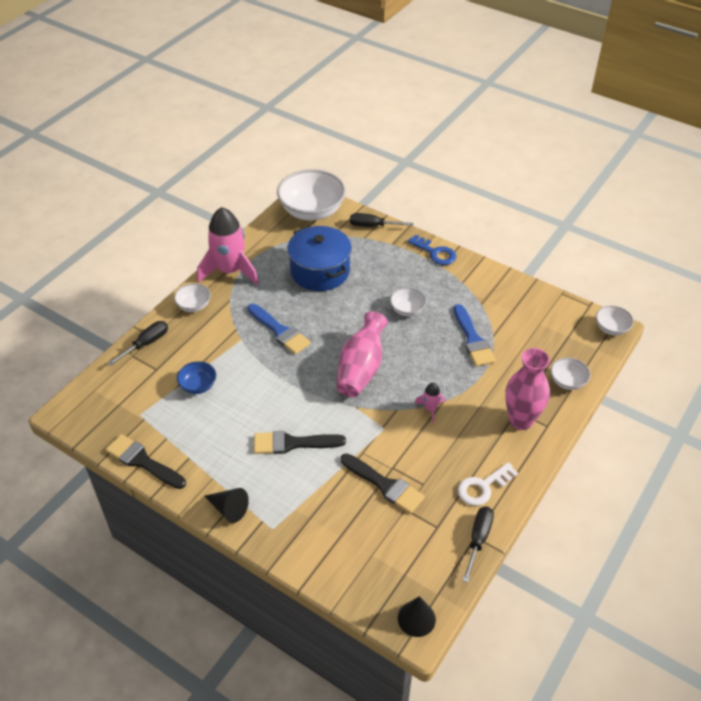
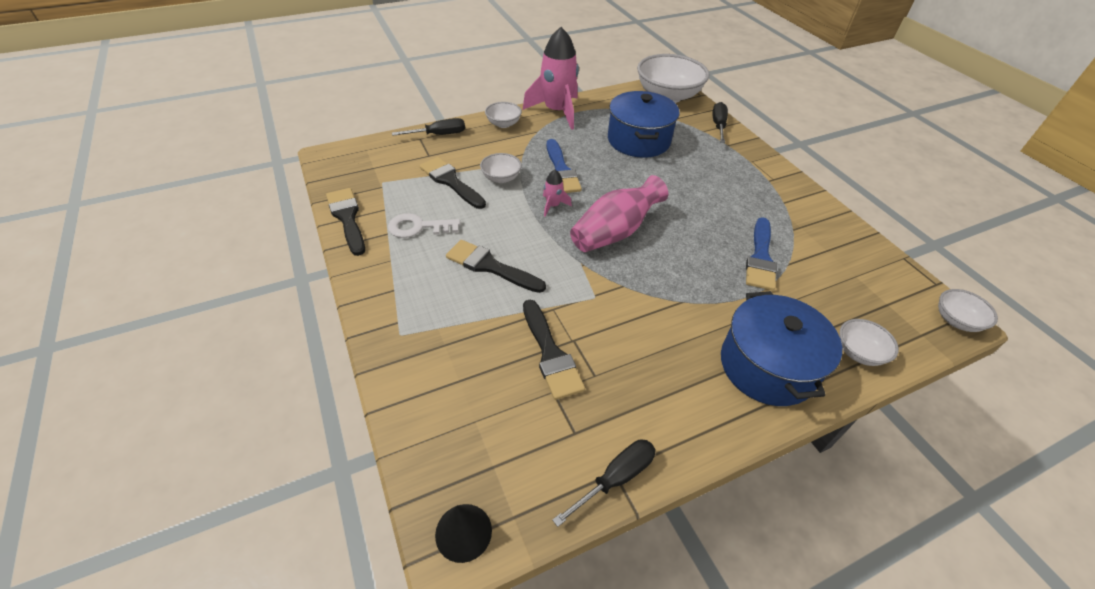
camera: 30 degrees right, 0 degrees up
blue bowl [177,361,216,394] -> black brush [420,157,486,209]
black cone [204,488,249,523] -> none
black screwdriver [350,213,413,227] -> black screwdriver turned 60 degrees clockwise [712,102,728,143]
white bowl [390,287,427,316] -> white bowl moved to [480,153,522,183]
blue key [408,234,456,265] -> none
pink rocket [415,383,445,423] -> pink rocket moved to [543,170,572,216]
white key [458,462,518,506] -> white key moved to [388,213,460,238]
pink vase [505,348,550,430] -> blue pot [721,291,842,406]

